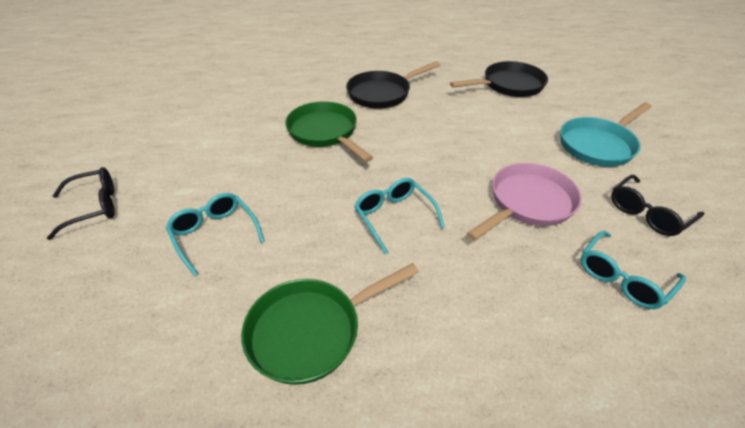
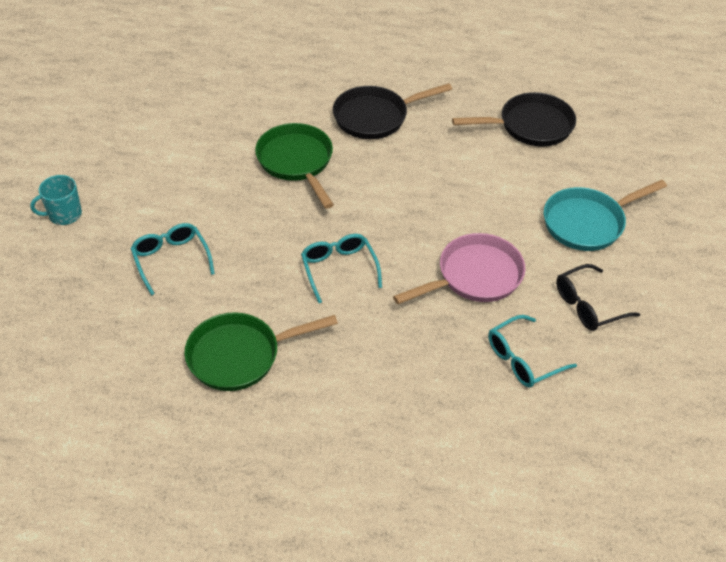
camera: 10 degrees right, 5 degrees up
black glasses [47,167,115,240] -> turquoise mug [30,175,82,225]

